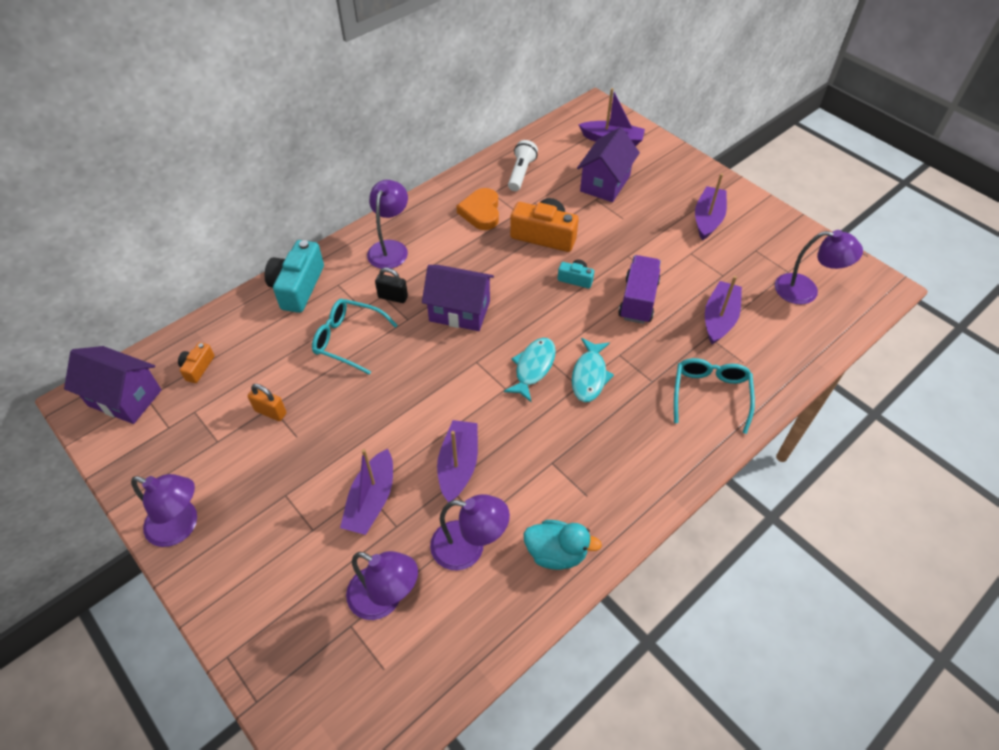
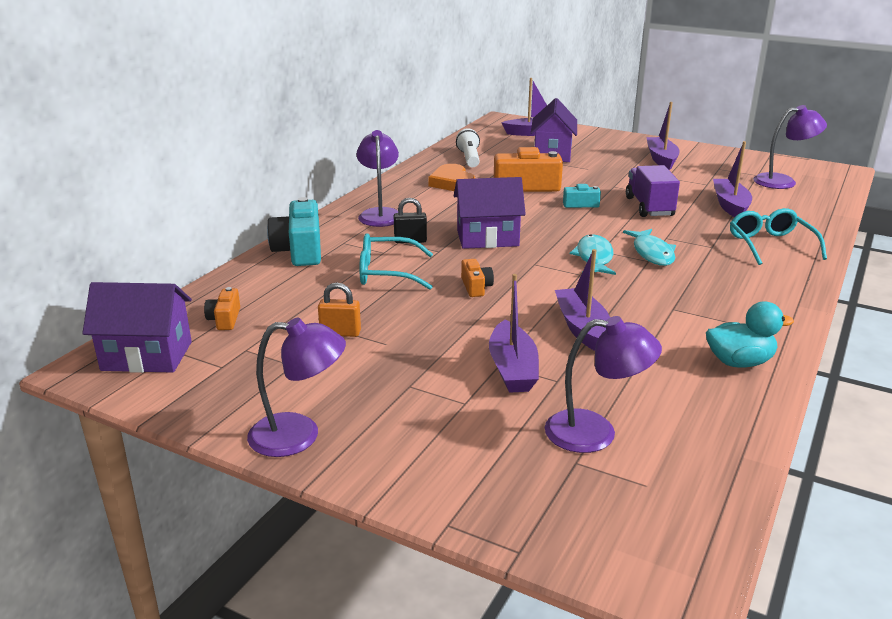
camera: 20 degrees left, 25 degrees down
purple lamp [430,494,510,571] -> none
none -> orange camera [461,259,494,297]

